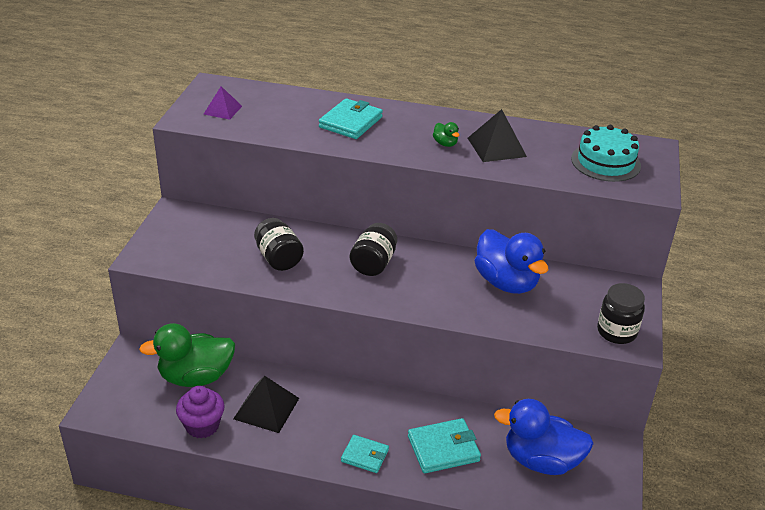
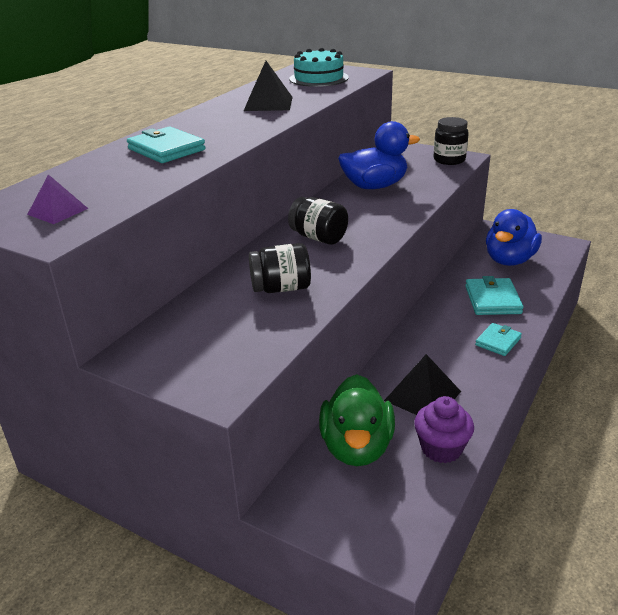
camera: 70 degrees left, 5 degrees down
green duck [433,122,459,147] -> none

